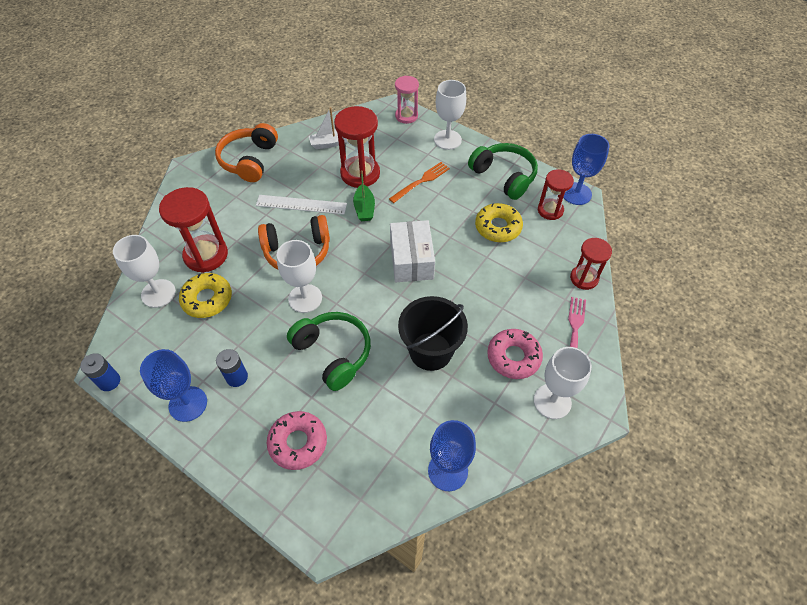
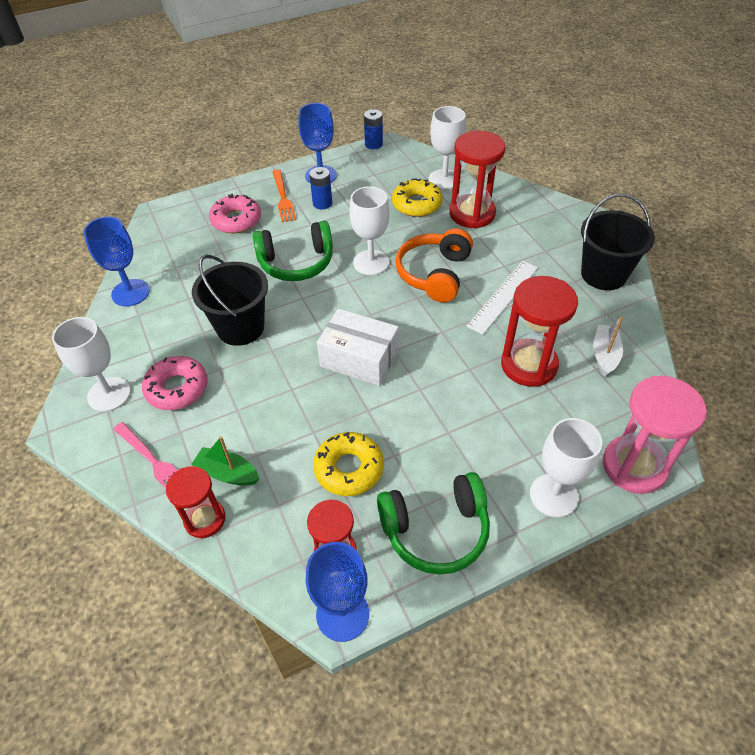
camera: 120 degrees right, 5 degrees down
orange headphones [215,123,278,182] -> black bucket [581,194,655,290]
green boat [353,170,375,221] -> green boat moved to [191,436,260,485]
orange fork [389,162,450,203] -> orange fork moved to [273,170,296,222]
pink hourglass [395,76,419,124] -> pink hourglass [603,376,707,494], size x1.60

